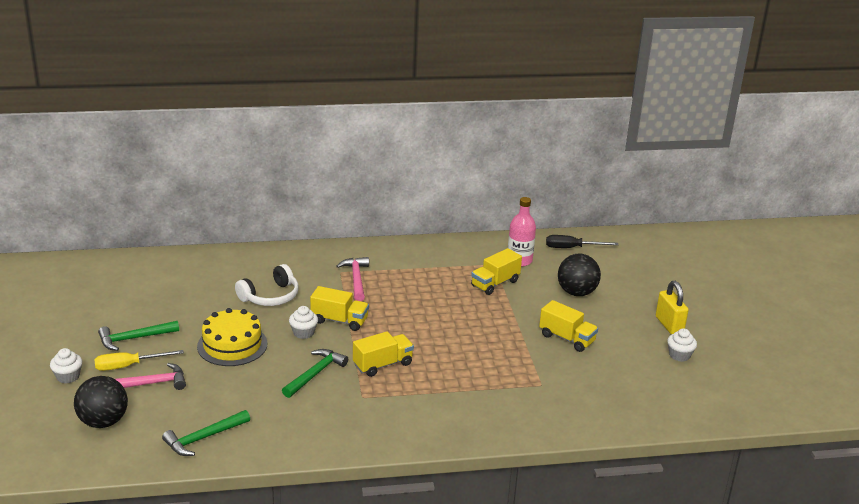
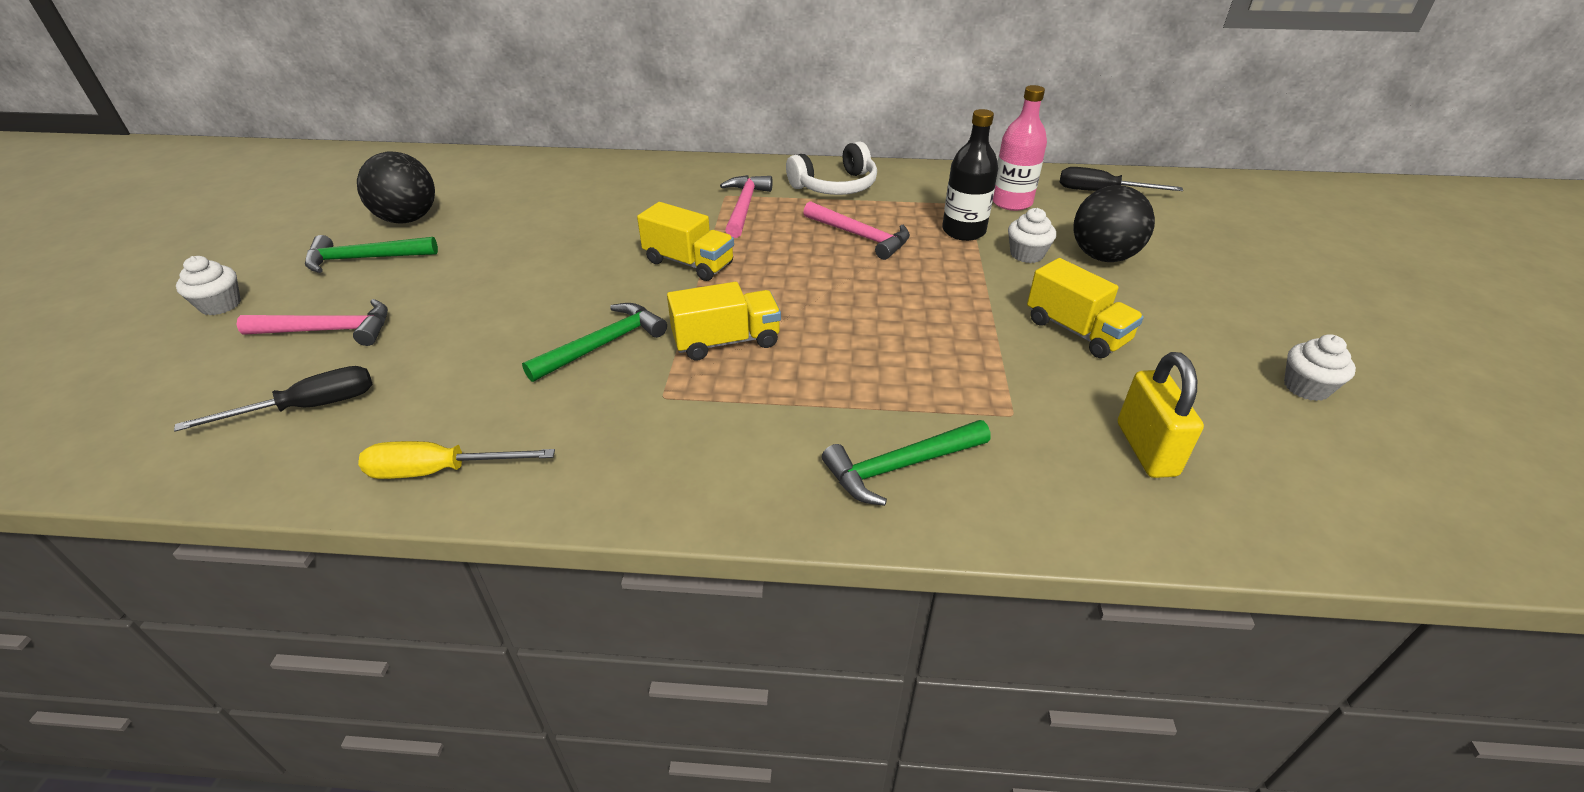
camera: 15 degrees right, 10 degrees up
black ball [74,376,128,428] -> black ball moved to [357,152,435,224]
yellow screwdriver [94,350,184,371] -> yellow screwdriver moved to [358,441,555,479]
green hammer [162,410,250,456] -> green hammer moved to [822,420,991,506]
yellow cake [197,308,267,366] -> none
white headphones [235,264,299,306] -> white headphones moved to [786,141,877,195]
white cupcake [289,306,318,339] -> white cupcake moved to [1008,208,1056,263]
yellow truck [471,248,522,295] -> black bottle [942,109,998,241]
yellow padlock [656,281,689,334] -> yellow padlock moved to [1118,352,1204,478]
none -> black screwdriver [174,366,373,432]
none -> pink hammer [803,201,910,260]

